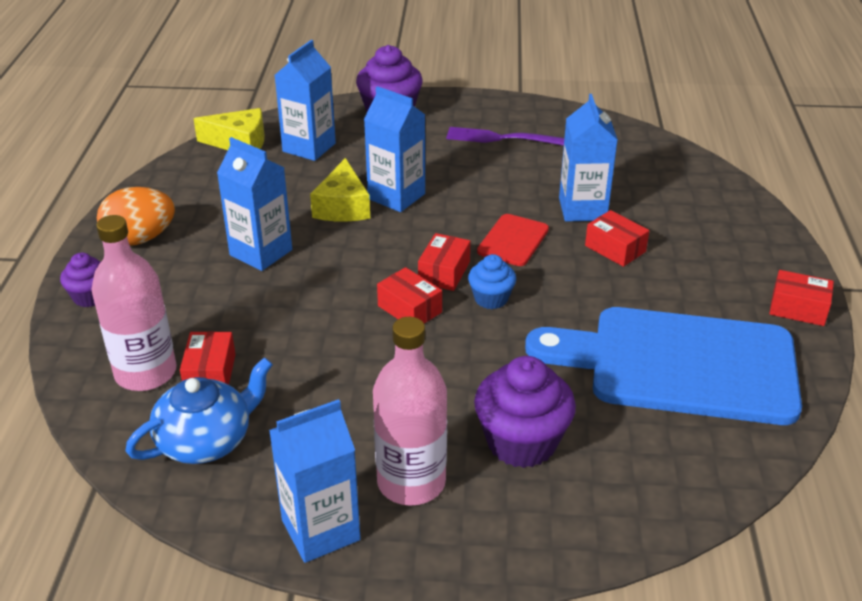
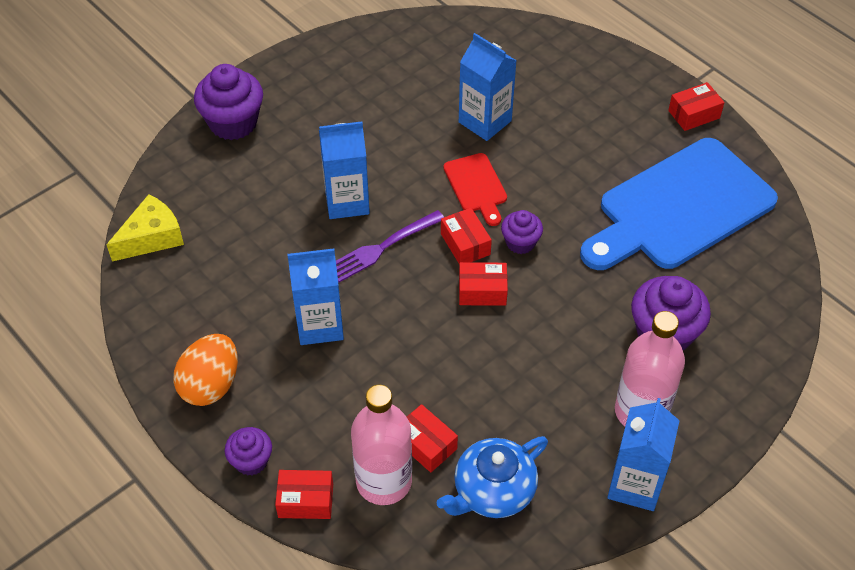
camera: 45 degrees left, 15 degrees up
blue teapot [125,357,273,464] -> blue teapot turned 135 degrees counterclockwise [436,436,548,518]
blue carton [275,40,336,161] -> none
yellow cheese [310,158,370,222] -> none
purple fork [446,127,564,146] -> purple fork moved to [336,210,444,282]
blue cupcake [468,254,516,309] -> purple cupcake [501,210,543,254]
red box [585,210,649,267] -> red box moved to [275,470,333,519]

